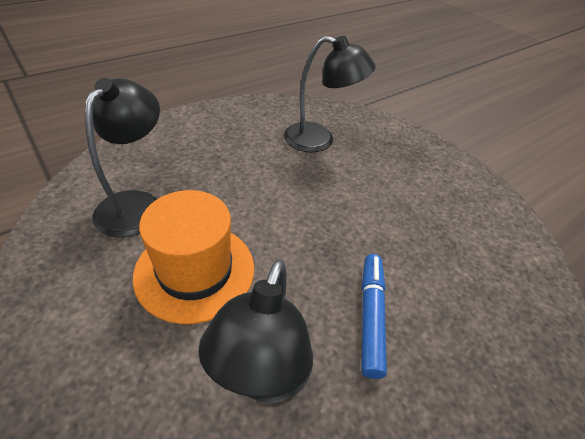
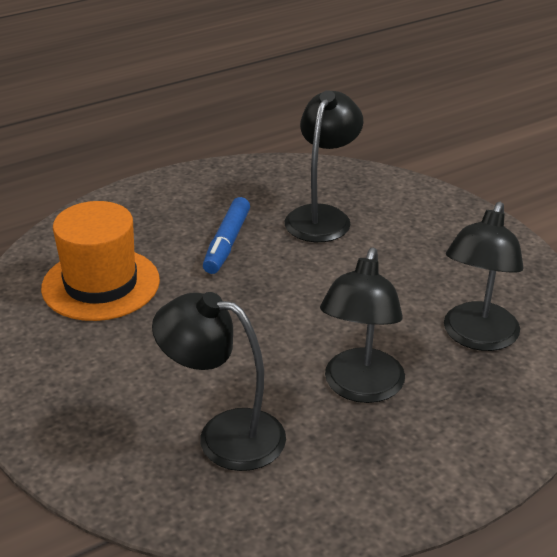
camera: 170 degrees left, 10 degrees down
orange hat [133,190,254,324] -> orange hat moved to [41,201,160,321]
none -> black lamp [320,248,405,403]

